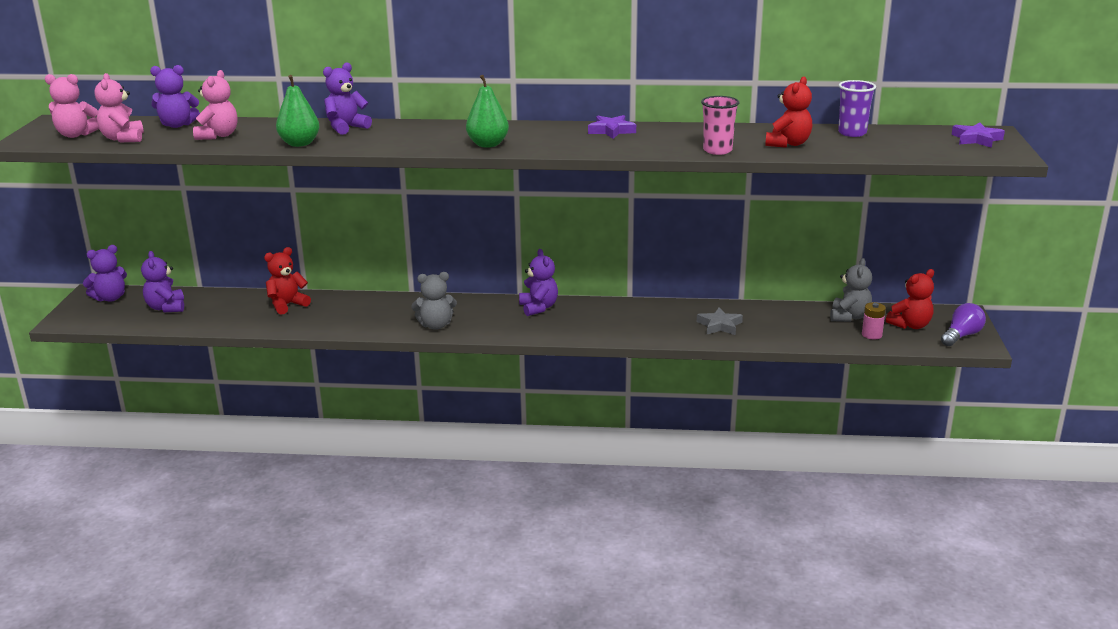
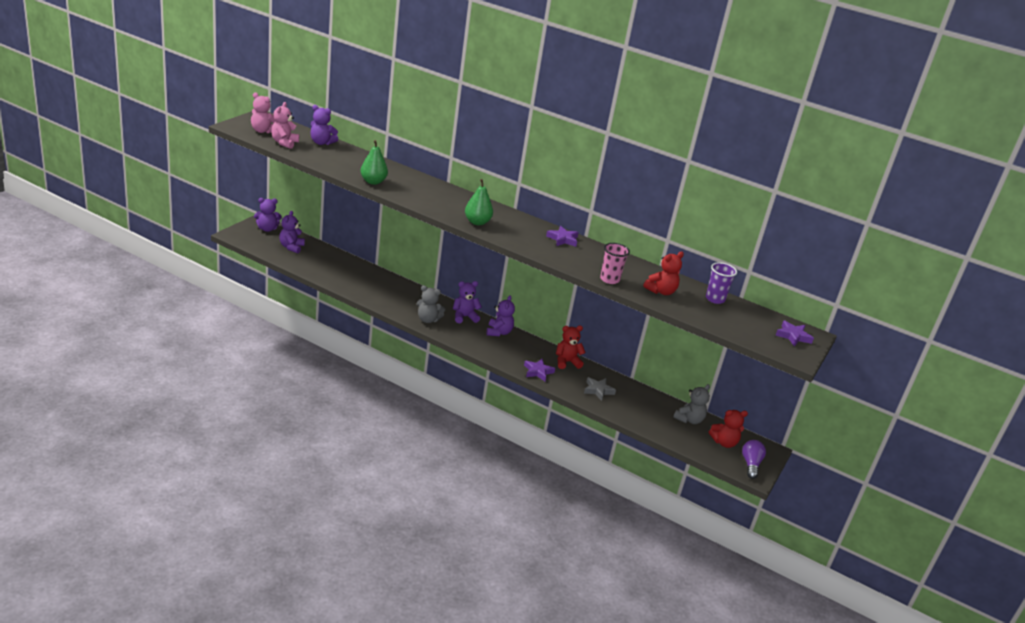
camera: 20 degrees right, 5 degrees up
pink teddy bear [193,70,237,140] -> none
red teddy bear [264,247,311,314] -> red teddy bear moved to [556,326,586,369]
purple teddy bear [323,62,372,135] -> purple teddy bear moved to [453,281,482,323]
pink battery [862,302,886,339] -> none
purple light bulb [941,303,986,346] -> purple light bulb turned 60 degrees counterclockwise [742,440,766,479]
none -> purple star [524,359,555,381]

